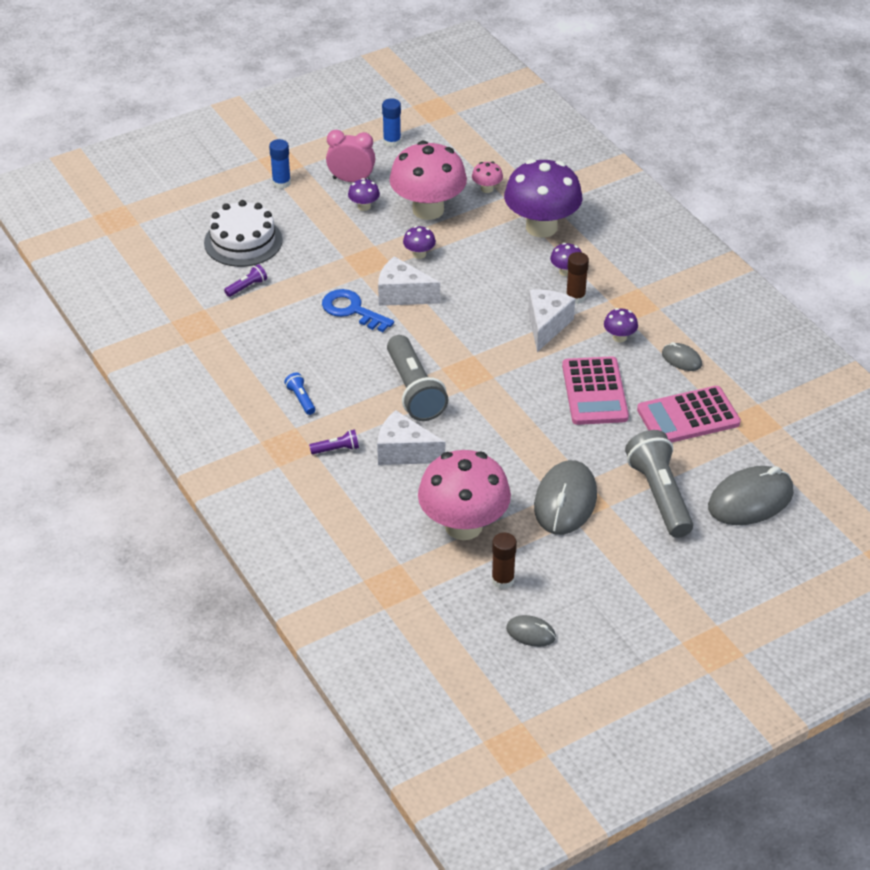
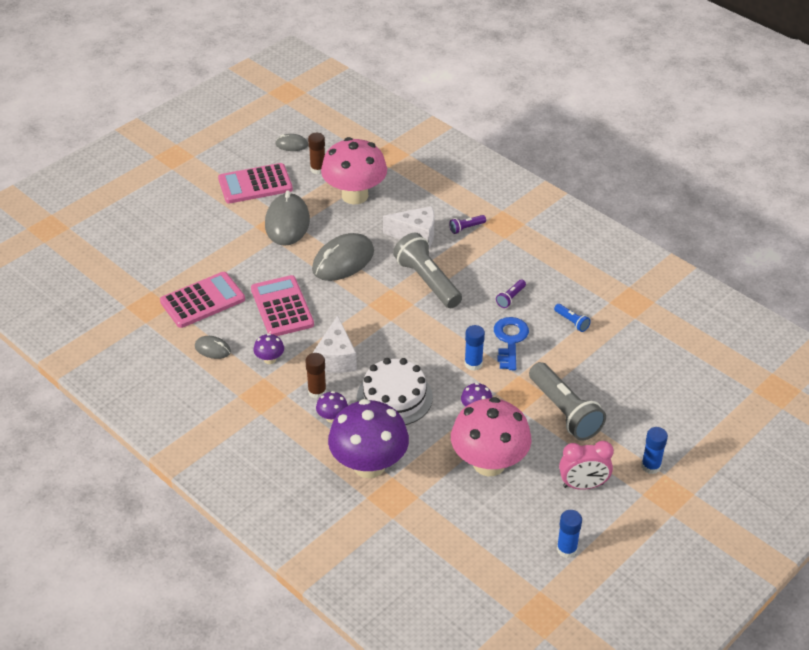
camera: 165 degrees right, 0 degrees up
white cake [204,200,282,267] -> white cake moved to [357,358,433,425]
purple flashlight [224,264,267,297] -> purple flashlight moved to [496,280,526,308]
blue flashlight [284,372,315,415] -> blue flashlight moved to [554,304,591,332]
blue key [322,289,394,332] -> blue key turned 105 degrees counterclockwise [494,317,529,370]
purple mushroom [348,178,380,211] -> none
white cheese [378,256,440,306] -> blue glue stick [465,325,485,371]
pink mushroom [472,162,503,193] -> none
grey flashlight [625,430,693,538] -> grey flashlight moved to [529,362,606,441]
grey mouse [708,466,794,525] -> grey mouse moved to [312,233,374,281]
none -> pink calculator [218,163,293,204]

